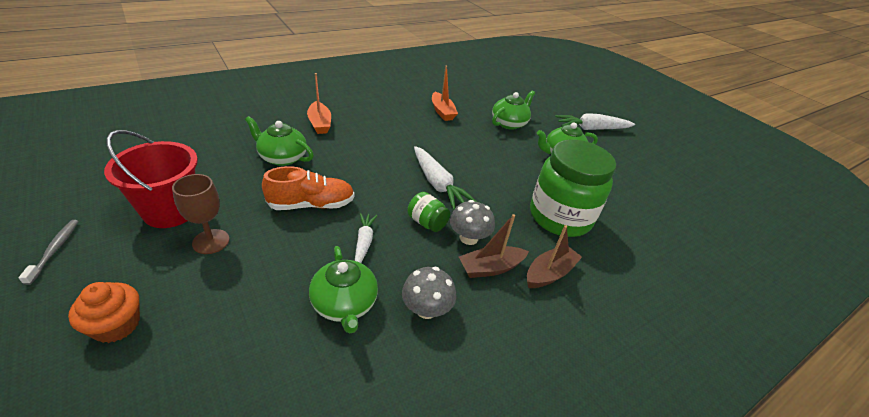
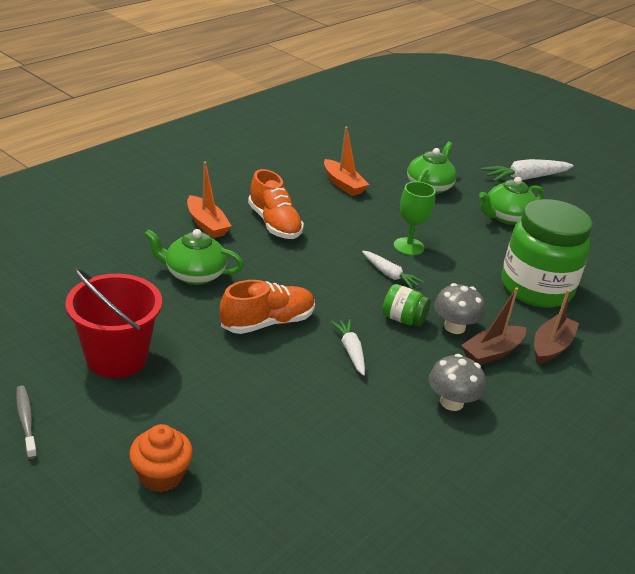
camera: 15 degrees left, 5 degrees down
brown goblet [172,174,229,254] -> none
green teapot [309,246,378,334] -> none
white carrot [414,146,477,210] -> white carrot [362,251,424,289], size x0.59
none -> orange shoe [248,169,304,239]
none -> green goblet [394,181,436,256]

